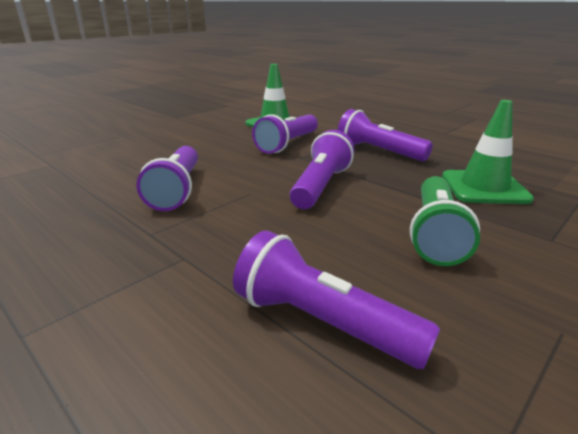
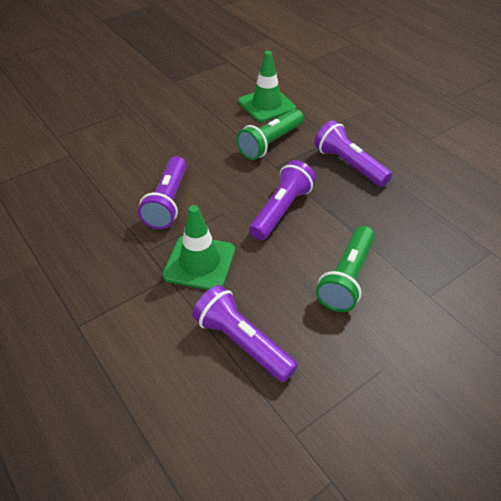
camera: 10 degrees right, 20 degrees up
purple flashlight [252,114,318,154] -> green flashlight [236,109,304,160]
green traffic cone [442,100,534,204] -> green traffic cone moved to [163,205,235,290]

